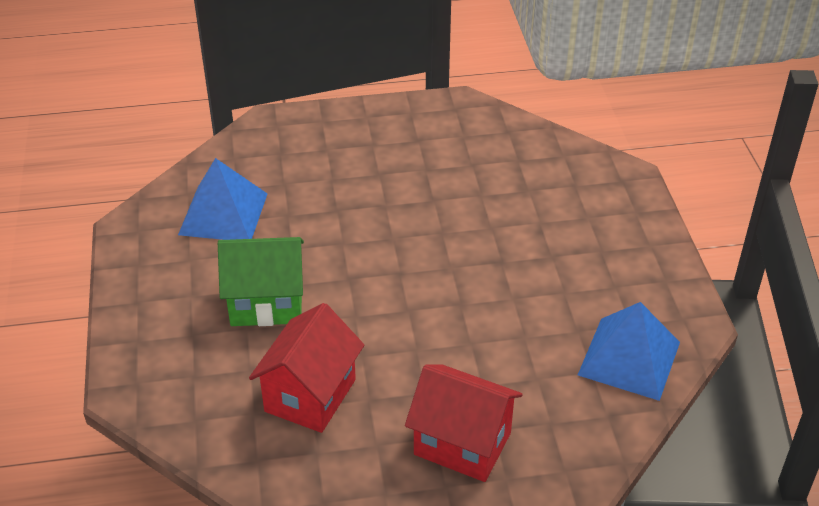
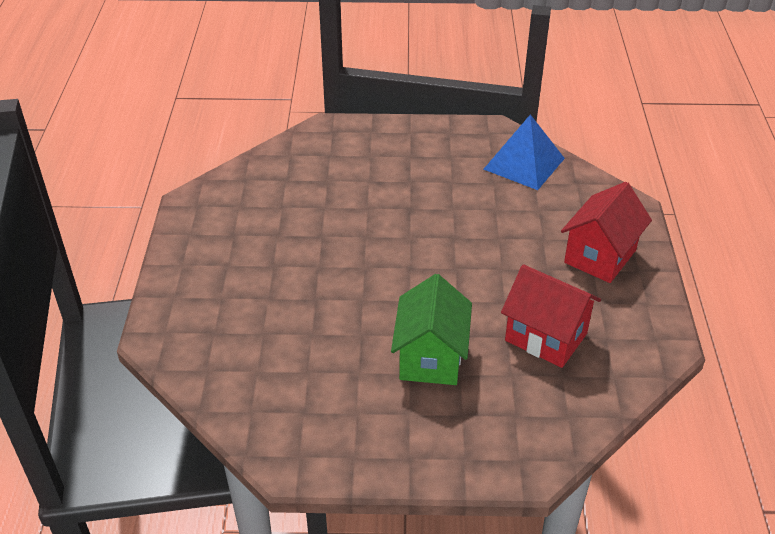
camera: 80 degrees left, 0 degrees up
blue pyramid [178,158,267,240] -> none

